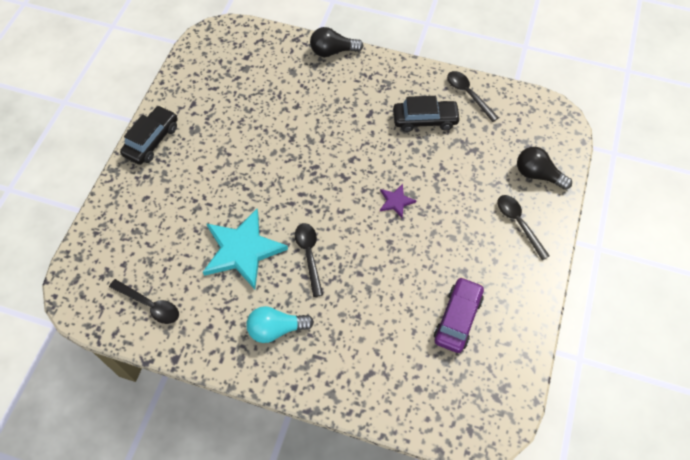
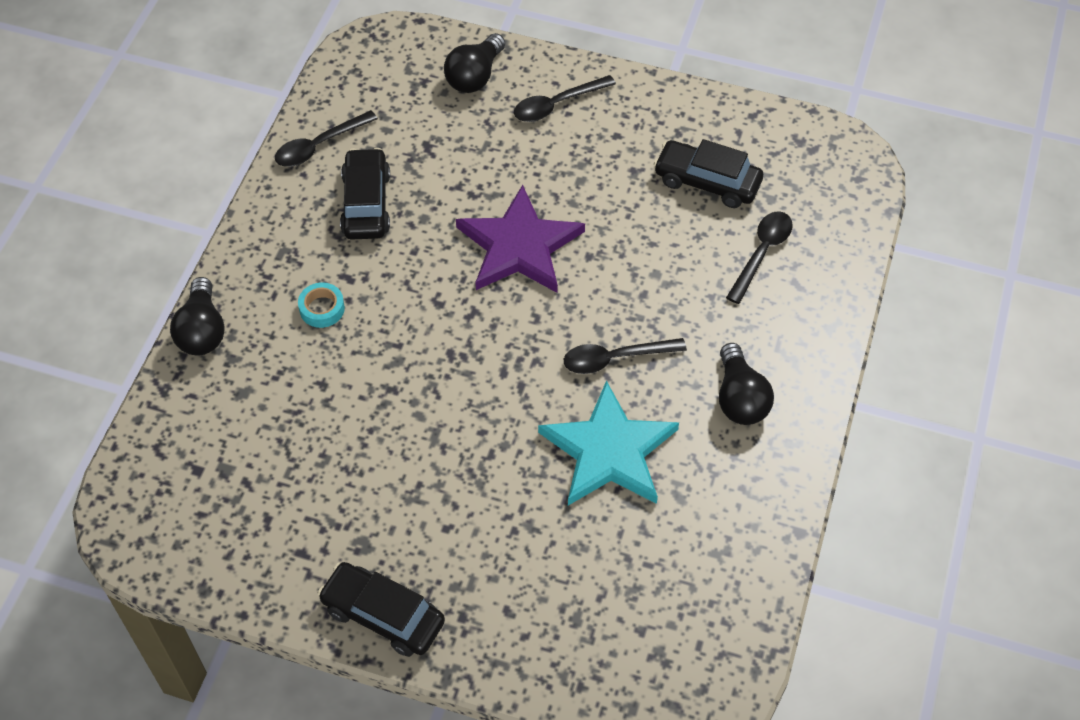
camera: 90 degrees left, 5 degrees down
black spoon [109,279,179,324] -> black spoon moved to [726,211,793,304]
turquoise light bulb [246,306,314,343] -> black light bulb [719,343,774,425]
purple star [380,184,416,218] -> purple star [456,185,585,293], size x2.18
purple car [434,277,484,353] -> black car [653,139,763,208]
none -> turquoise tape [298,282,345,328]

